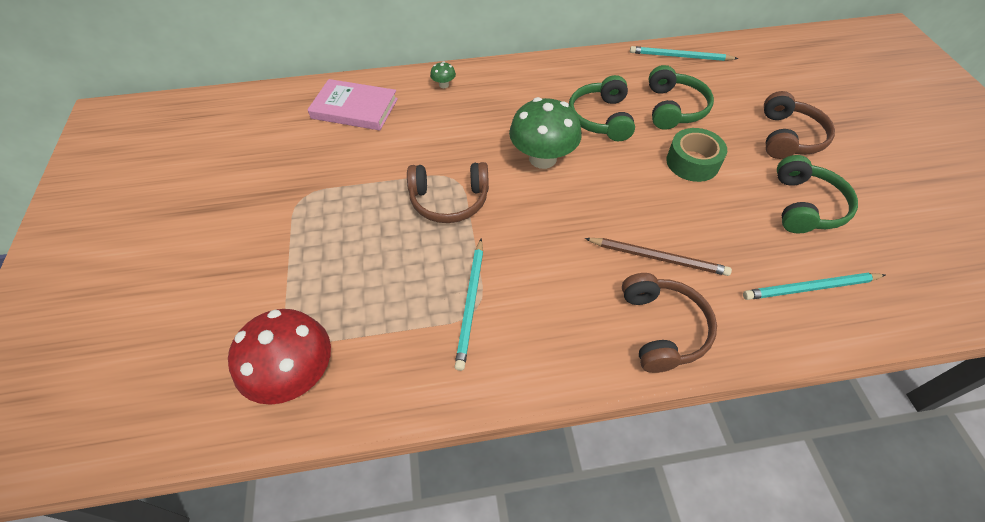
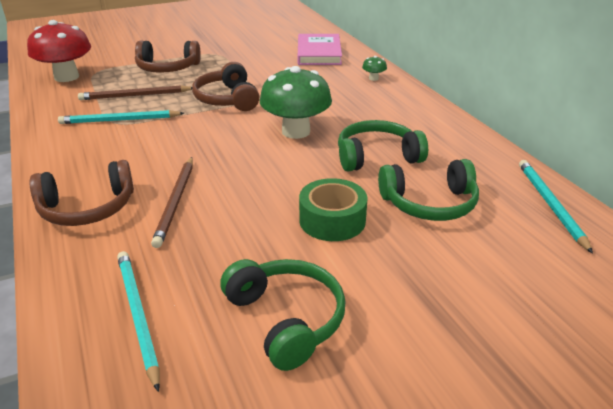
camera: 75 degrees right, 20 degrees down
brown headphones [764,91,835,159] -> brown headphones moved to [135,41,201,73]
green headphones [777,155,858,234] -> green headphones turned 120 degrees counterclockwise [220,259,345,371]
none -> brown pencil [78,86,192,100]

